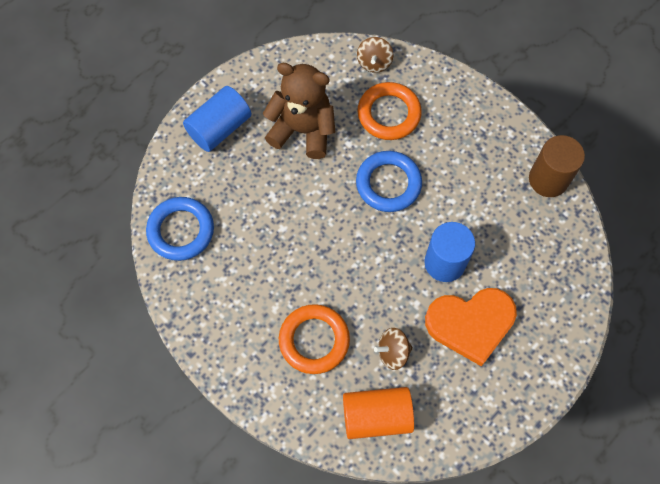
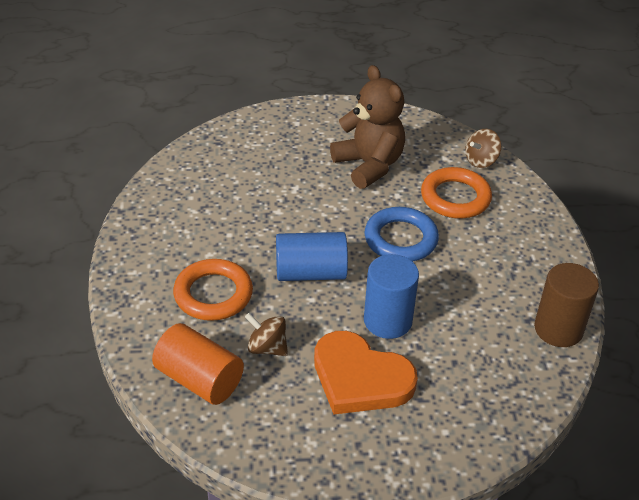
camera: 40 degrees right, 25 degrees down
blue ring [146,197,214,261] -> none
blue cylinder [183,86,251,152] -> blue cylinder moved to [276,232,348,281]

